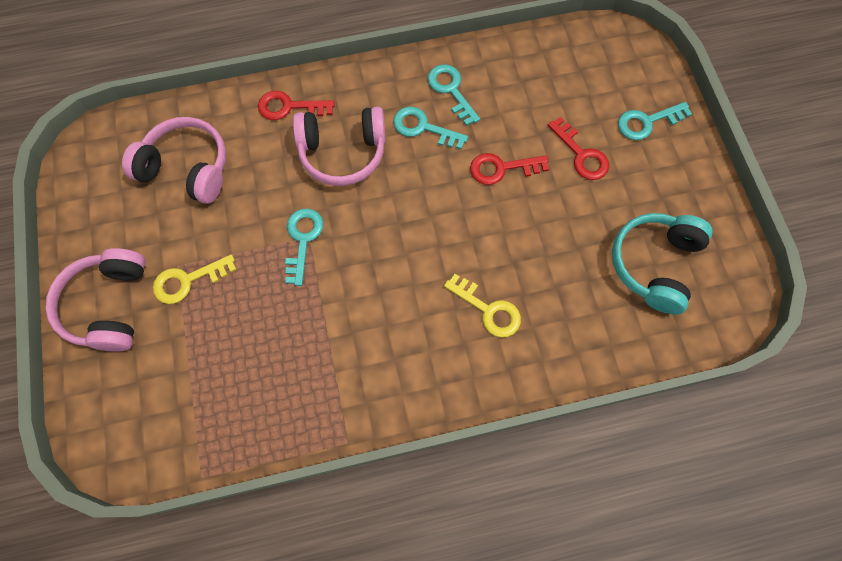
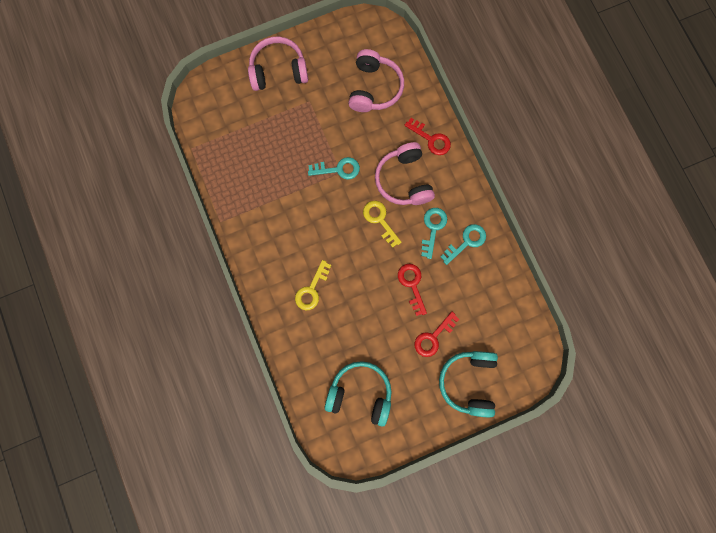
camera: 80 degrees right, 10 degrees up
yellow key [153,254,237,304] -> yellow key moved to [363,201,402,248]
red key [258,91,335,120] -> red key turned 135 degrees clockwise [404,118,451,155]
turquoise key [618,102,692,140] -> turquoise headphones [439,351,498,417]

